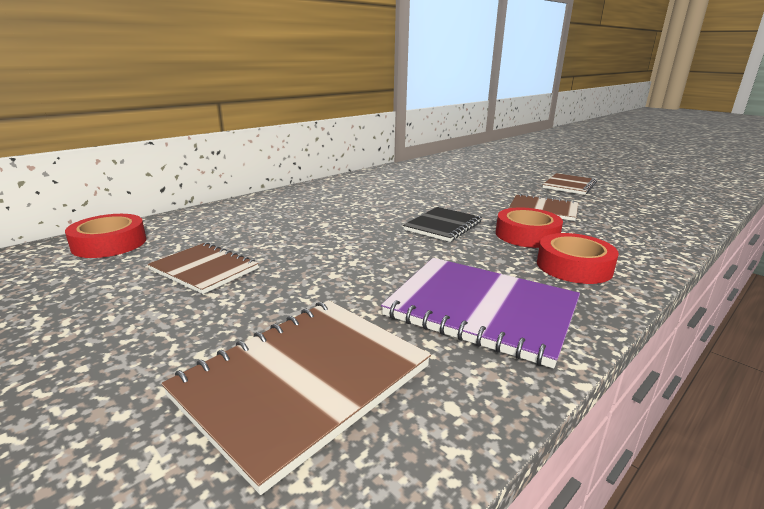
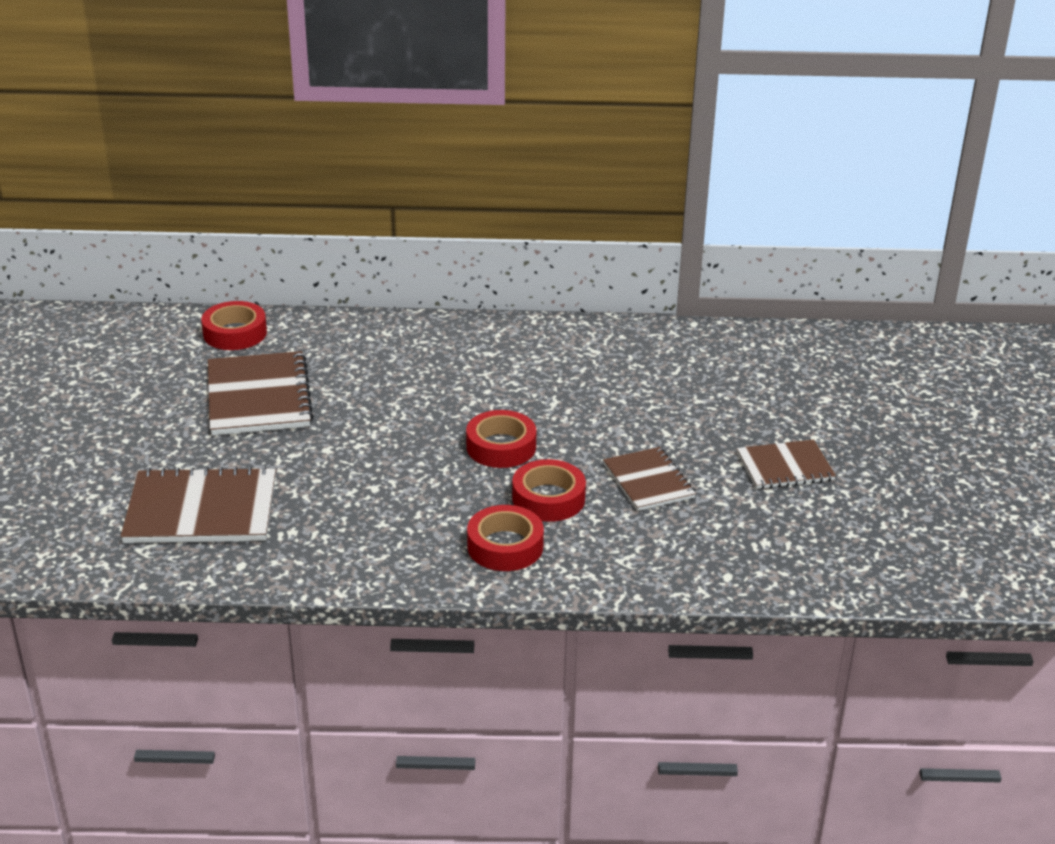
camera: 45 degrees right, 10 degrees up
brown notebook [147,242,259,294] -> brown notebook [208,351,313,435], size x1.62
purple notebook [381,258,580,368] -> none
black notebook [403,207,482,242] -> red tape [466,410,536,468]

